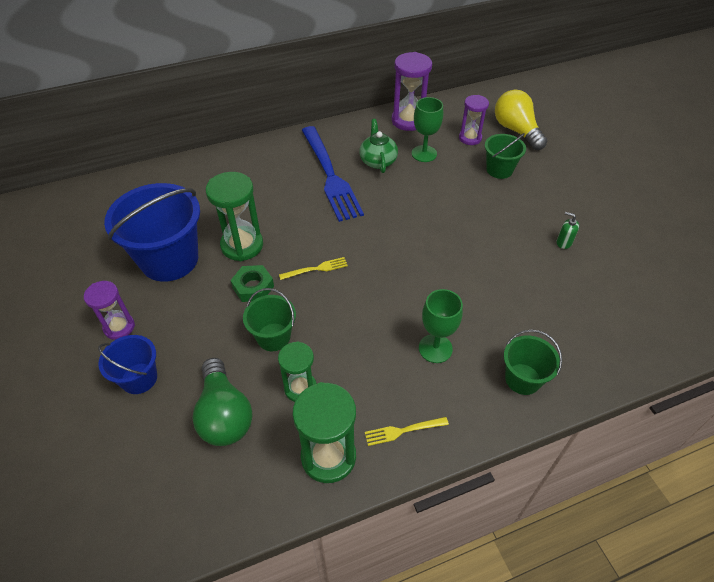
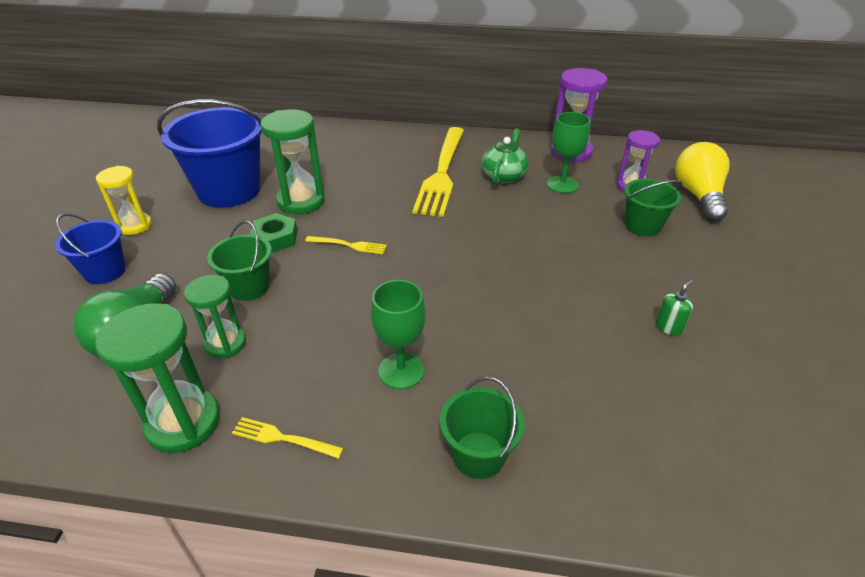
camera: 30 degrees right, 10 degrees down
purple hourglass [84,281,135,340] -> yellow hourglass [96,166,152,235]
blue fork [302,126,364,222] -> yellow fork [412,127,464,217]
green soap dispenser [557,212,579,249] -> green soap dispenser turned 75 degrees clockwise [656,280,693,336]

